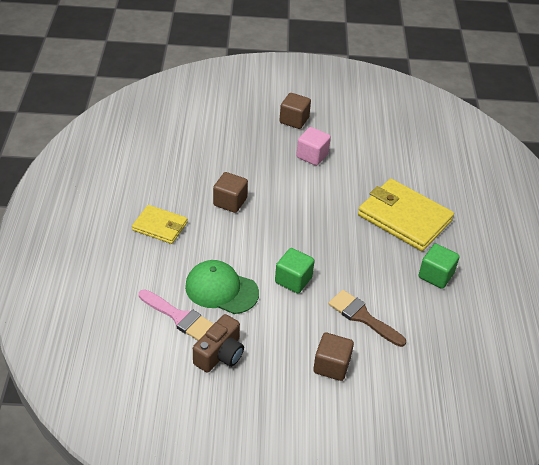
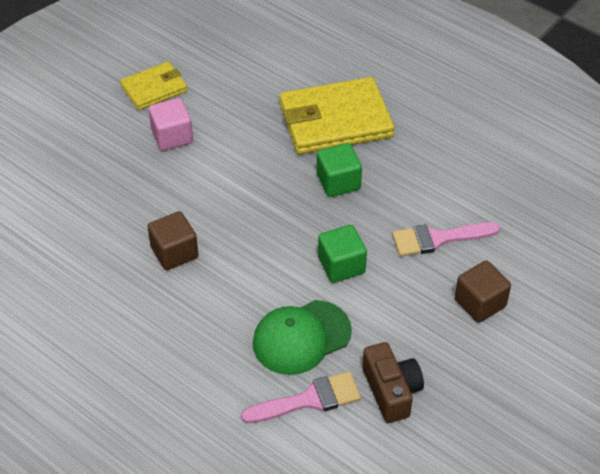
camera: 50 degrees left, 5 degrees up
yellow wallet [132,205,187,244] -> yellow wallet moved to [120,62,187,110]
brown cube [279,93,311,129] -> none
brown brush [328,290,406,347] -> pink brush [392,222,500,256]
green cube [419,244,460,289] -> green cube moved to [317,143,362,197]

